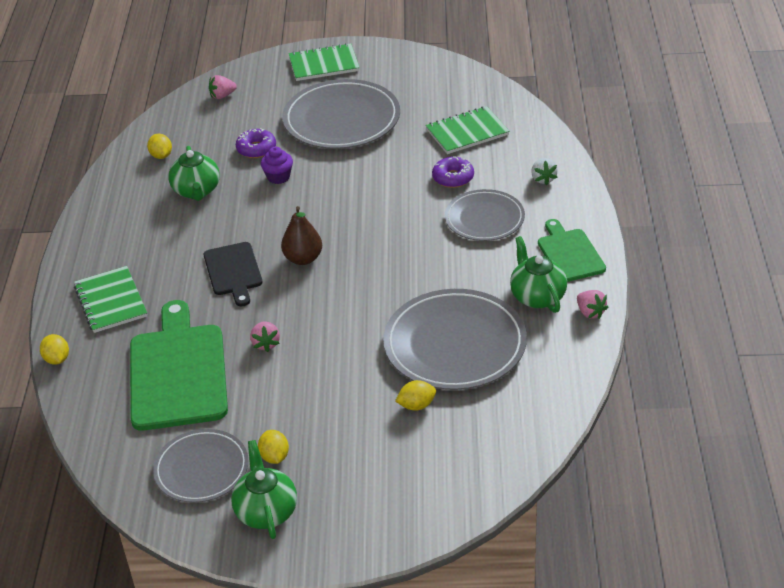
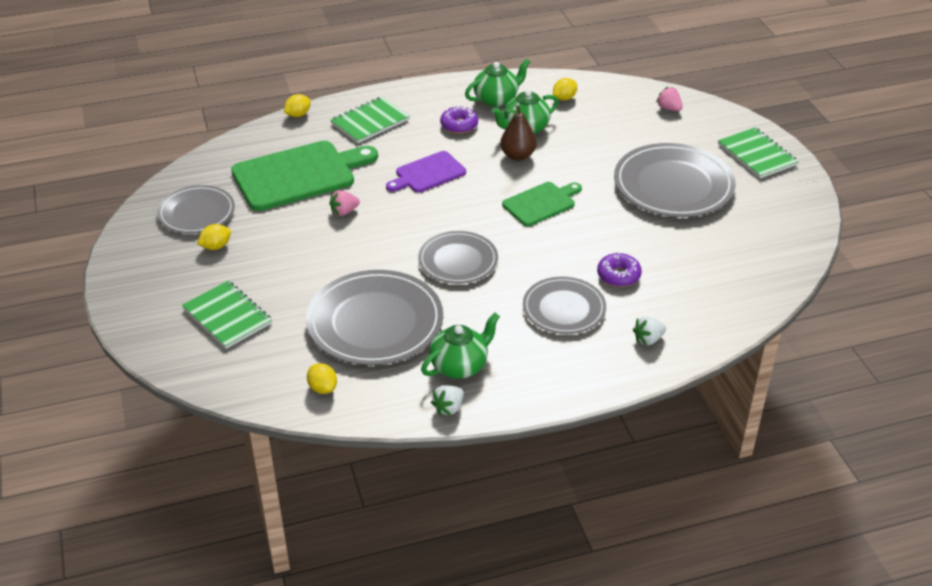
camera: 70 degrees right, 0 degrees up
black cutting board [204,242,263,306] -> purple cutting board [386,151,466,192]
green teapot [231,440,297,539] -> green teapot moved to [465,59,530,107]
purple donut [236,128,276,158] -> purple donut moved to [440,105,478,134]
purple cupcake [261,147,293,184] -> none
brown pear [281,206,322,265] -> brown pear moved to [500,105,537,161]
yellow lemon [395,380,436,411] -> yellow lemon moved to [307,363,337,394]
green notebook [426,106,509,154] -> green notebook moved to [182,281,272,349]
green cutting board [538,219,606,282] -> green cutting board moved to [502,182,582,226]
pink strawberry [577,290,609,319] -> white strawberry [431,385,464,415]
none -> grey plate [418,231,498,284]

